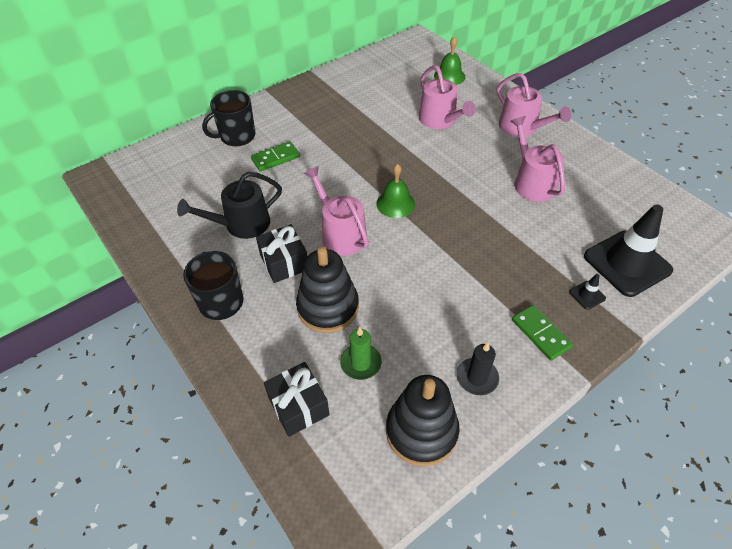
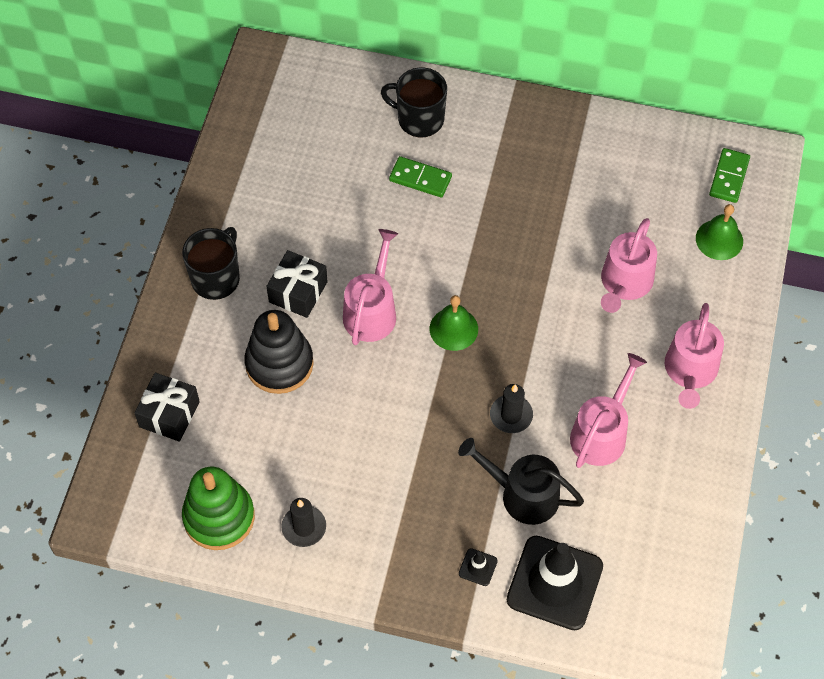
camera: 50 degrees right, 10 degrees up
black watering can [177,172,282,239] -> black watering can moved to [458,438,584,525]
green candle [340,327,382,380] -> none
black stacking toy [386,375,460,467] -> green stacking toy [182,467,255,550]
green domino [512,305,573,361] -> green domino moved to [709,148,750,203]
none -> black candle [490,384,533,433]

